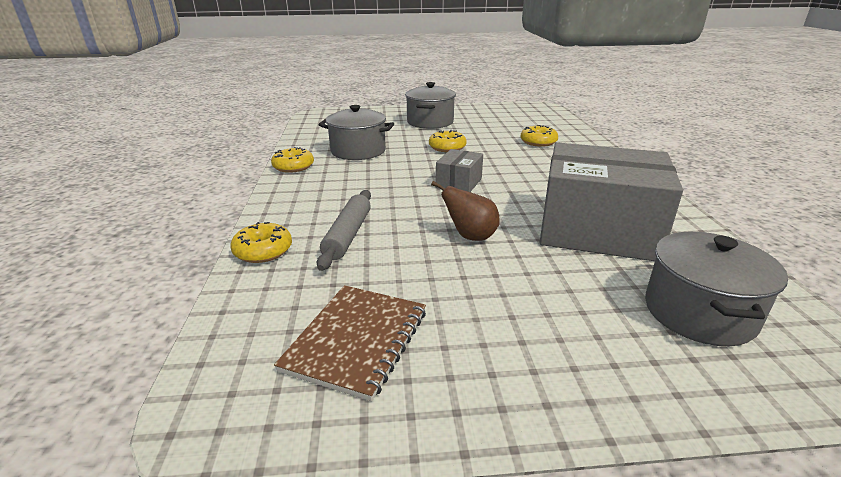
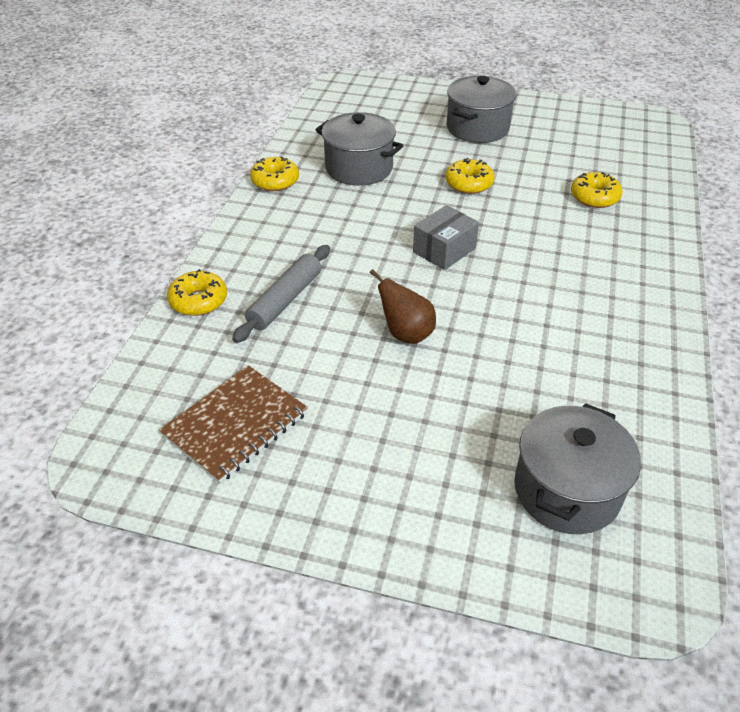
camera: 20 degrees right, 15 degrees up
grey box [540,142,683,261] -> none

